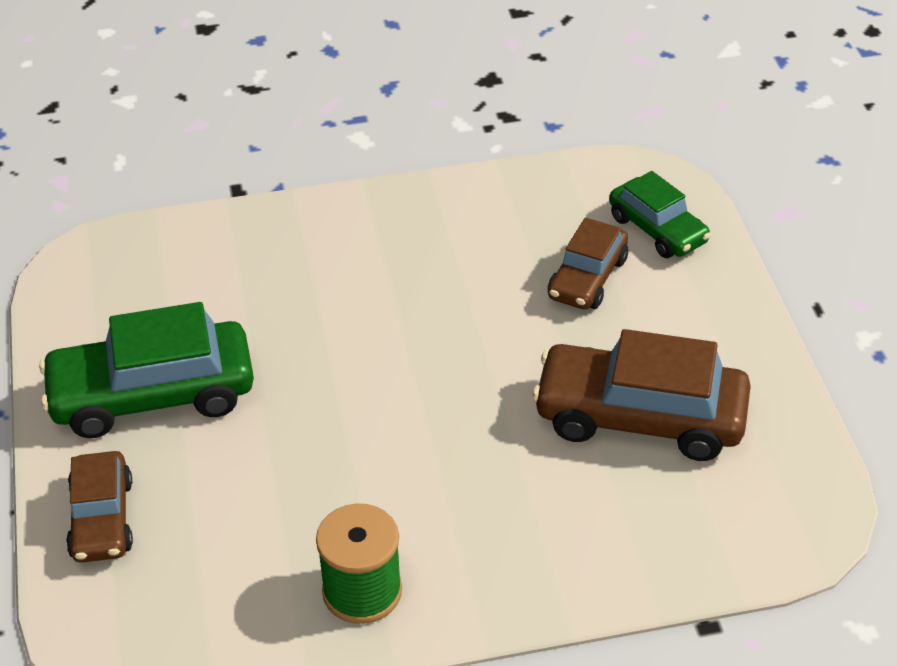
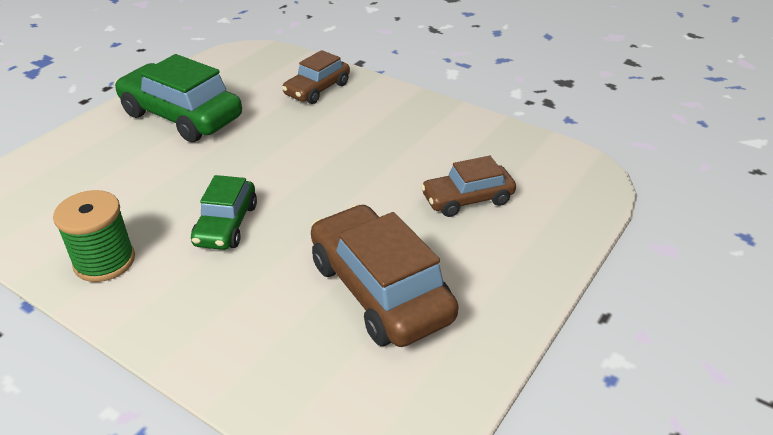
camera: 45 degrees right, 5 degrees down
brown car [66,451,133,563] -> brown car moved to [282,50,350,104]
green car [609,171,711,258] -> green car moved to [191,175,257,250]

